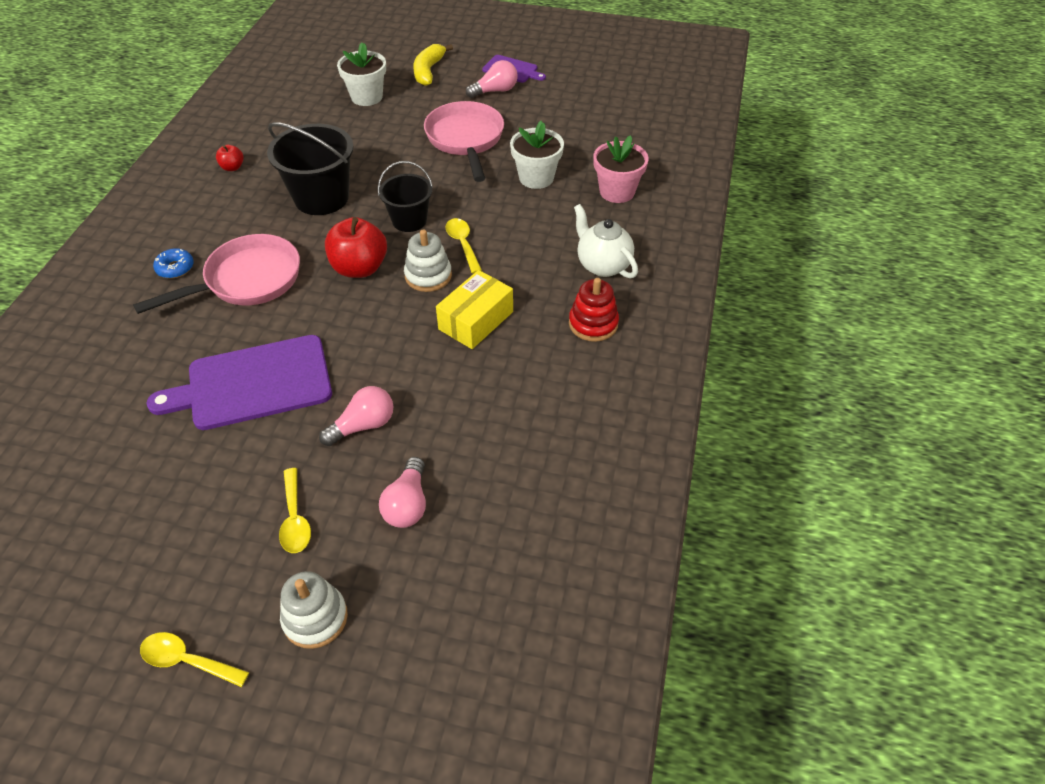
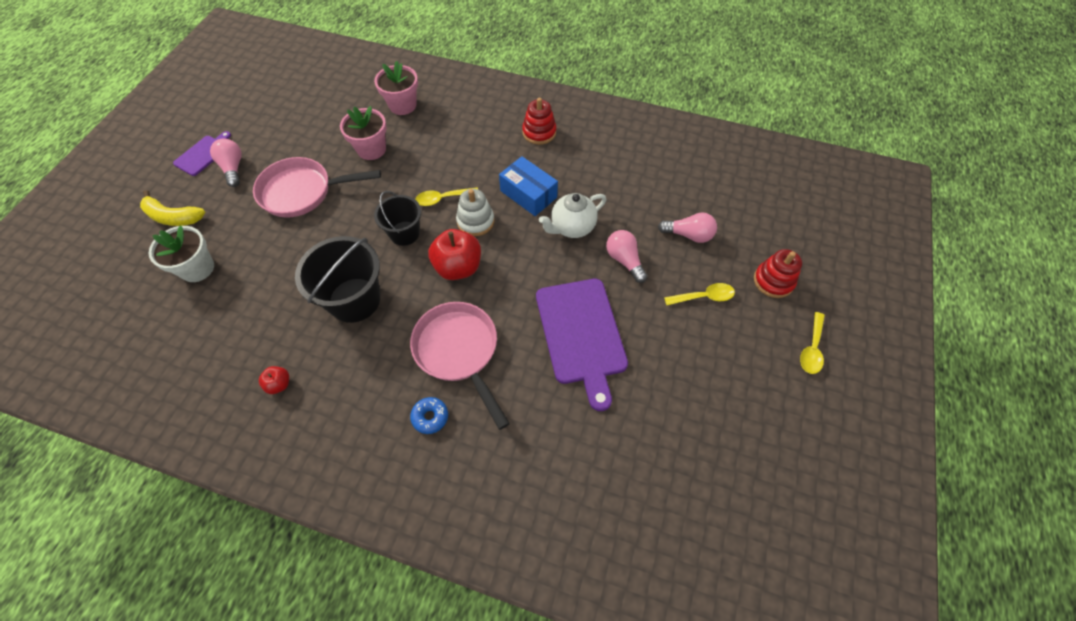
camera: 85 degrees left, 10 degrees up
white stacking toy [280,571,348,649] -> red stacking toy [754,249,802,298]
yellow box [436,270,513,349] -> blue box [499,156,558,216]
white flower pot [510,121,564,189] -> pink flower pot [340,106,387,160]
white teapot [574,204,638,279] -> white teapot moved to [539,193,606,238]

